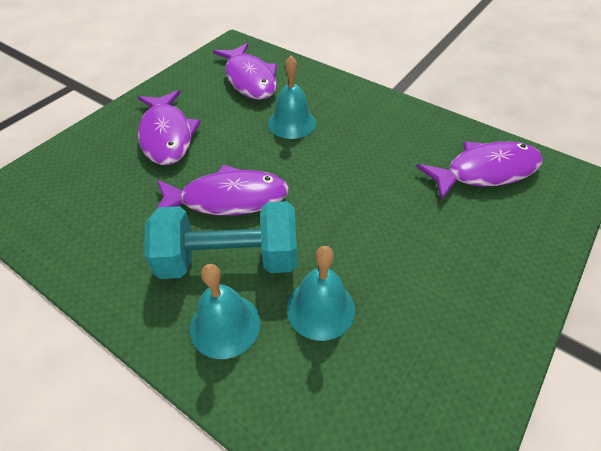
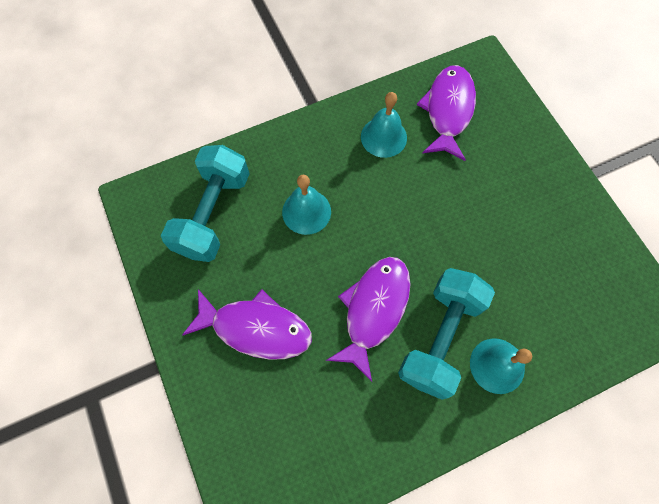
camera: 60 degrees left, 20 degrees up
purple fish [213,43,277,100] -> turquoise dumbbell [161,145,250,262]
turquoise bell [287,246,355,341] -> turquoise bell moved to [361,92,407,158]

